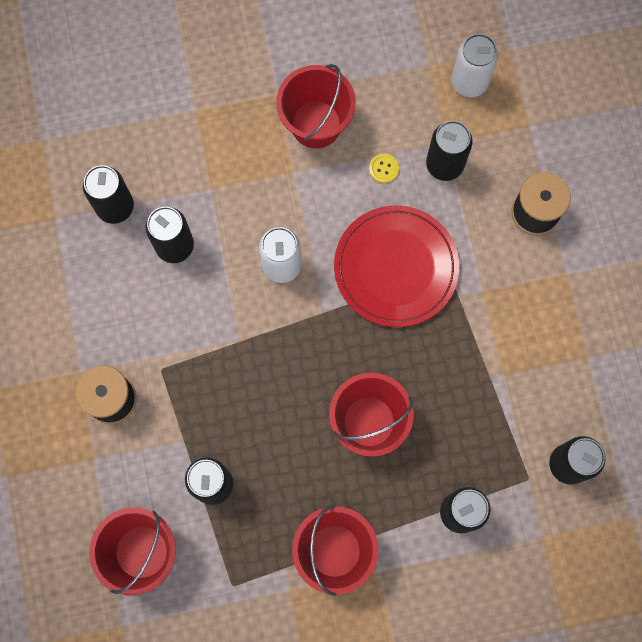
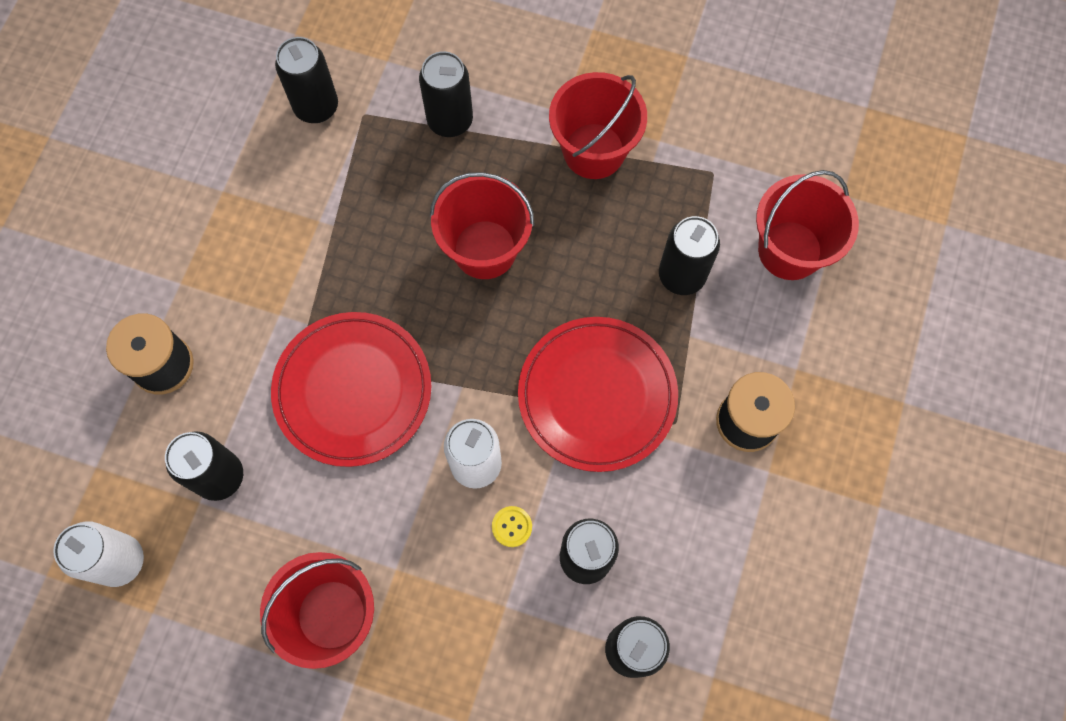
camera: 150 degrees left, 5 degrees down
yellow button [369,154,399,183] -> yellow button moved to [492,506,532,547]
none -> red plate [518,317,678,472]

